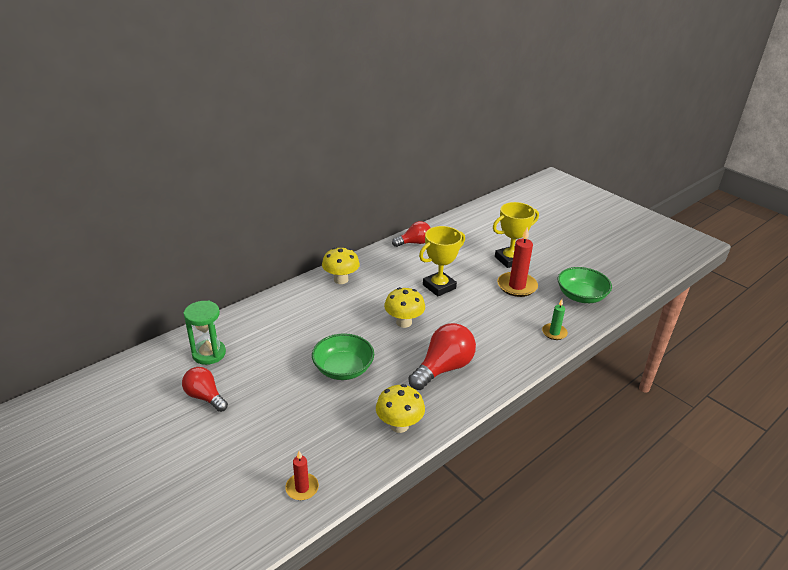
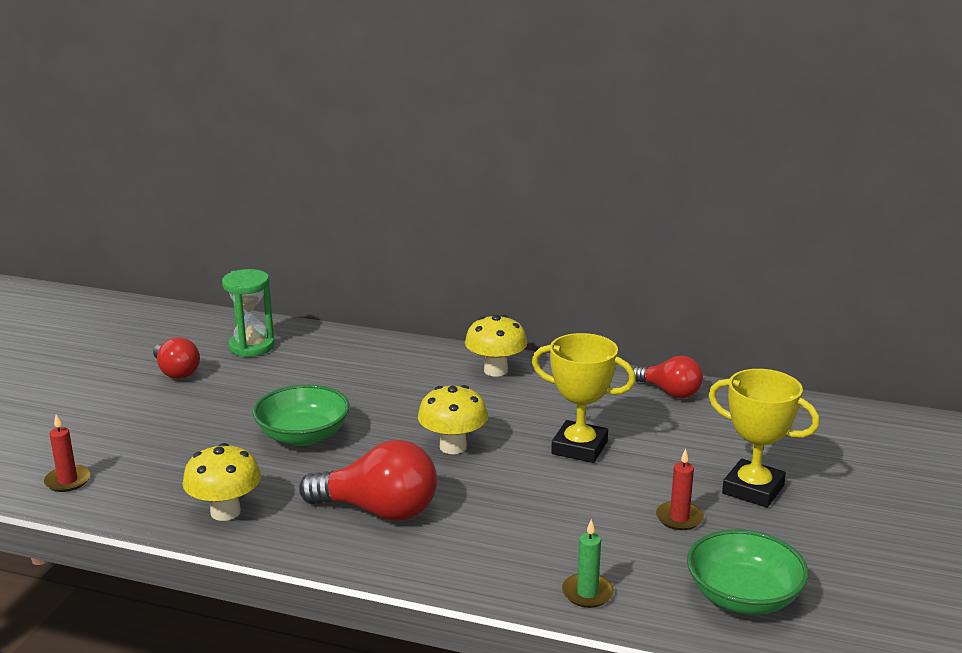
camera: 60 degrees right, 10 degrees down
red light bulb [182,367,228,412] -> red light bulb turned 135 degrees clockwise [153,337,200,379]
red candle [497,228,538,297] -> red candle [656,449,704,530], size x0.57

